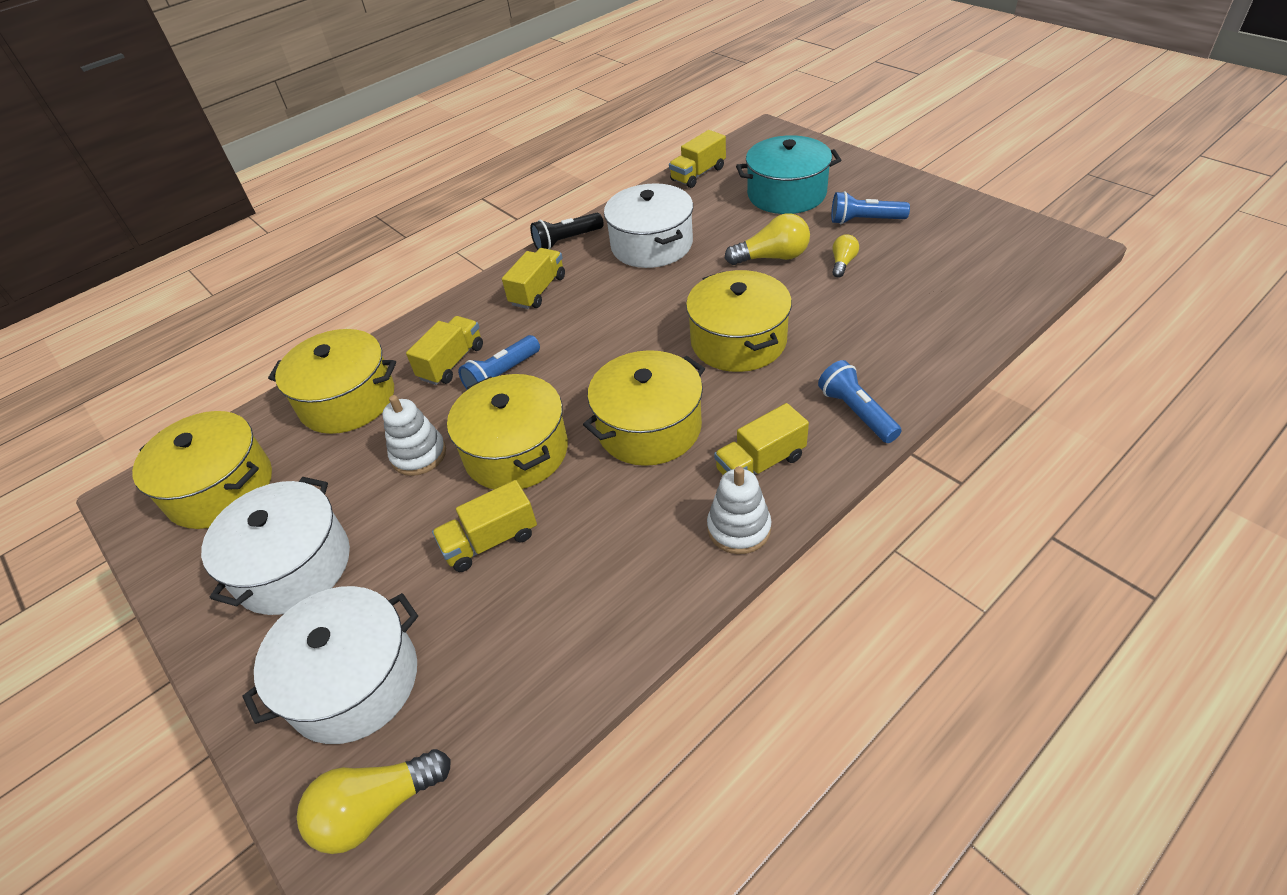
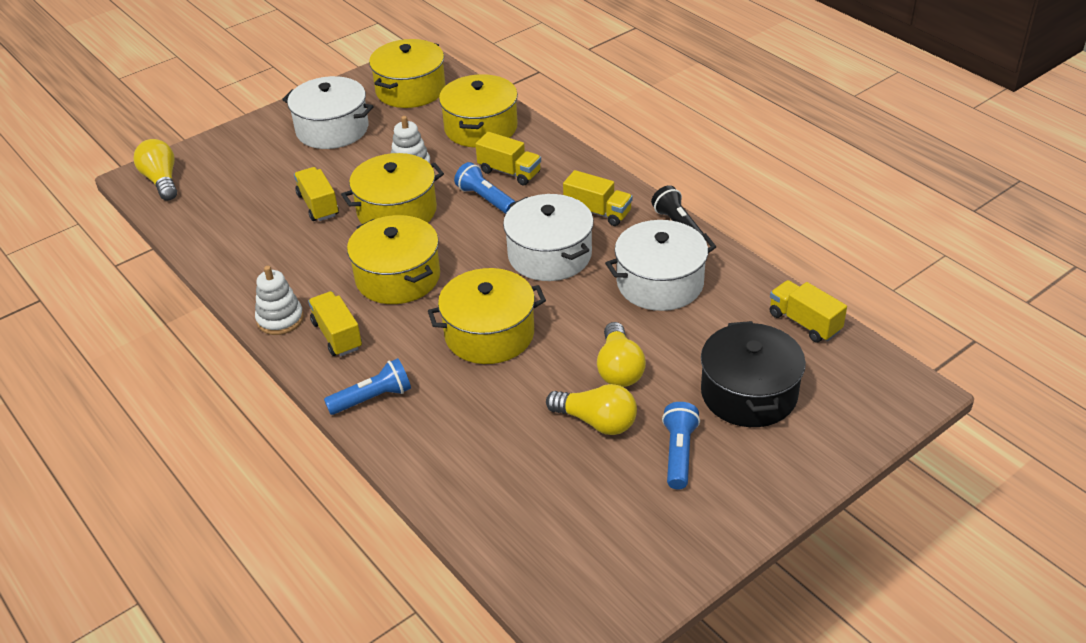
camera: 90 degrees right, 5 degrees down
white pot [243,586,418,744] -> white pot moved to [503,194,594,281]
turquoise pot [736,135,841,214] -> black pot [701,321,806,427]
yellow light bulb [832,234,859,278] -> yellow light bulb [546,384,637,435], size x1.73

